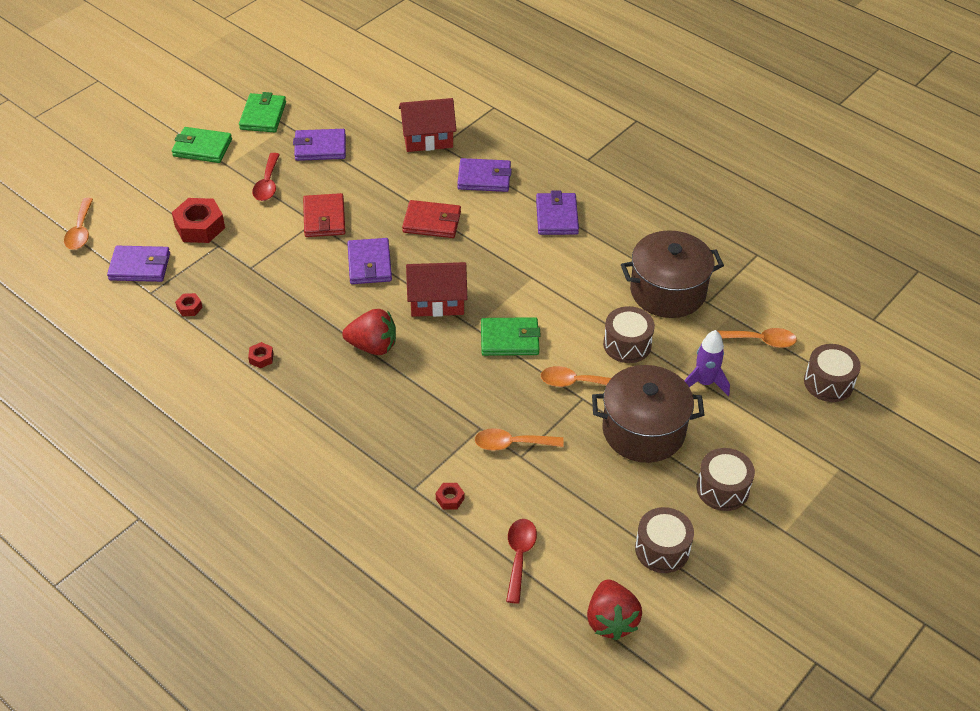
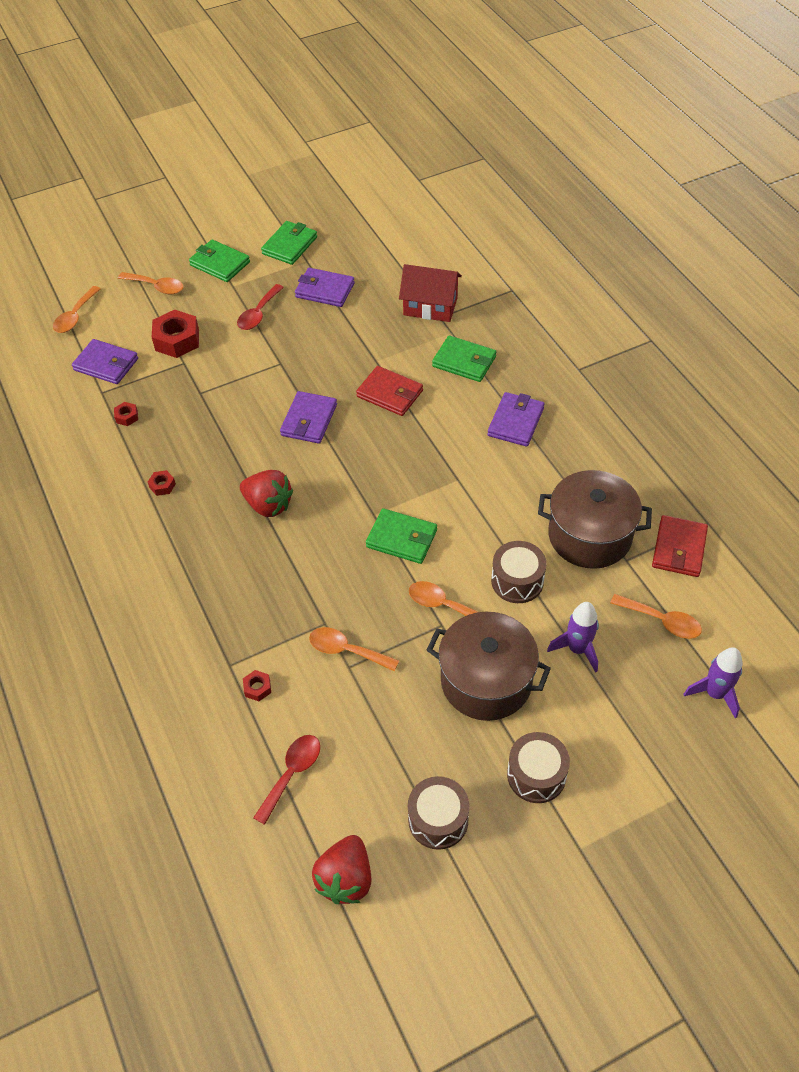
camera: 25 degrees right, 5 degrees up
red wallet [303,193,345,237] -> red wallet moved to [652,515,708,577]
red house [406,262,467,317] -> none
purple wallet [457,158,512,192] -> green wallet [432,335,496,382]
brown drum [804,344,861,402] -> purple rocket [684,647,743,718]
none -> orange spoon [118,272,183,294]

